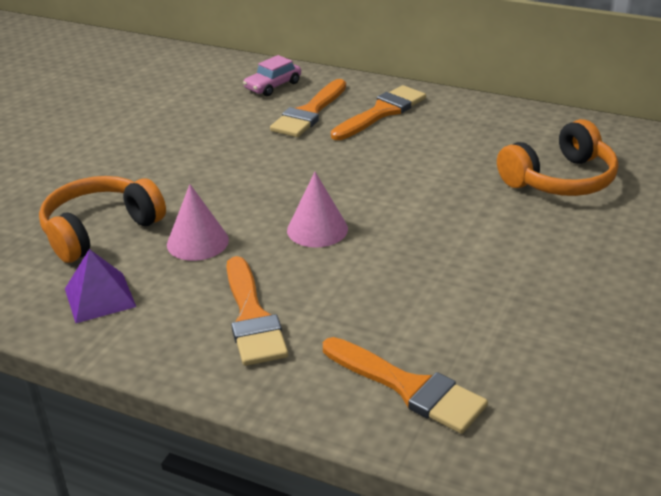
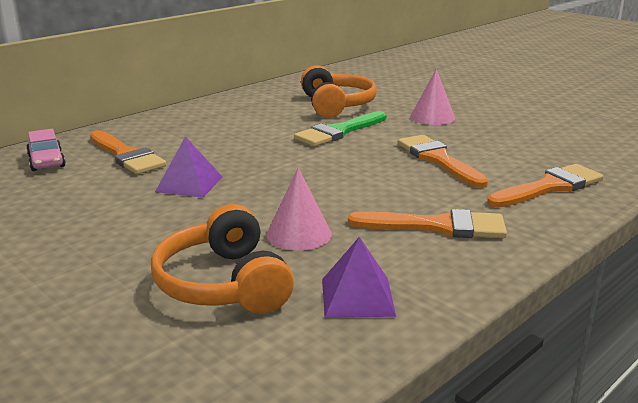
camera: 70 degrees left, 10 degrees down
pink cone [287,172,348,247] -> pink cone moved to [410,69,455,125]
orange brush [331,85,426,140] -> orange brush moved to [398,135,488,188]
none -> purple pyramid [155,136,223,198]
none -> green brush [294,111,386,146]

